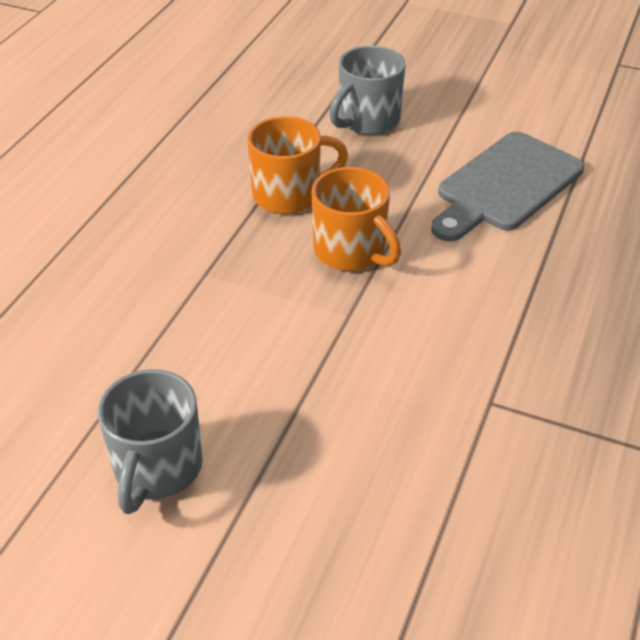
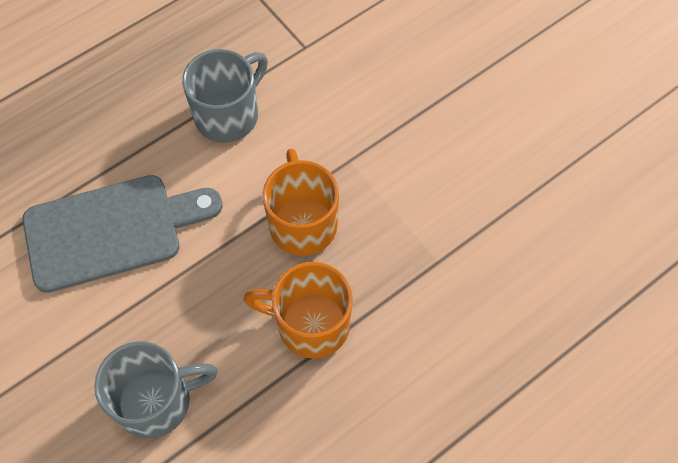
camera: 150 degrees left, 20 degrees up
grey mug [98,369,203,514] -> grey mug moved to [182,49,268,143]

